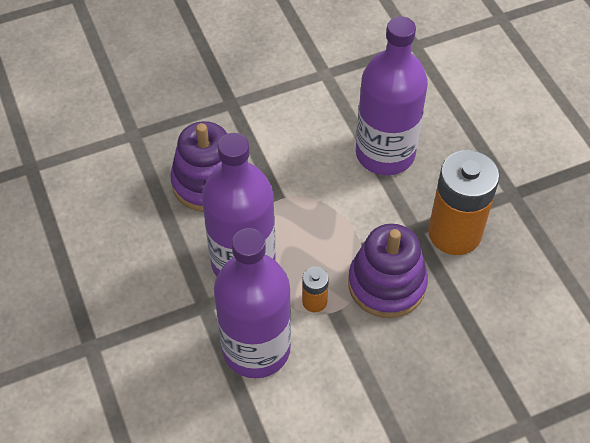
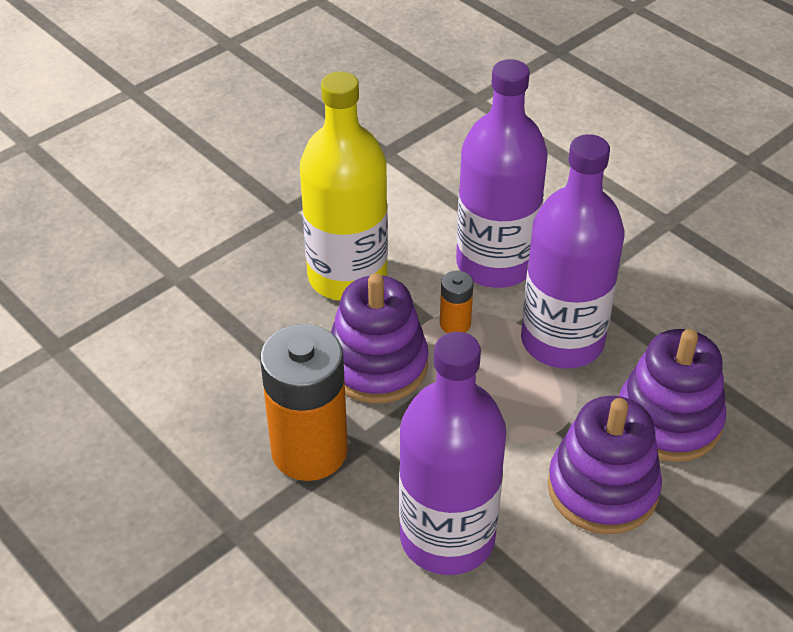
camera: 160 degrees right, 10 degrees down
none -> yellow bottle [300,72,388,301]
none -> purple stacking toy [548,396,662,534]

